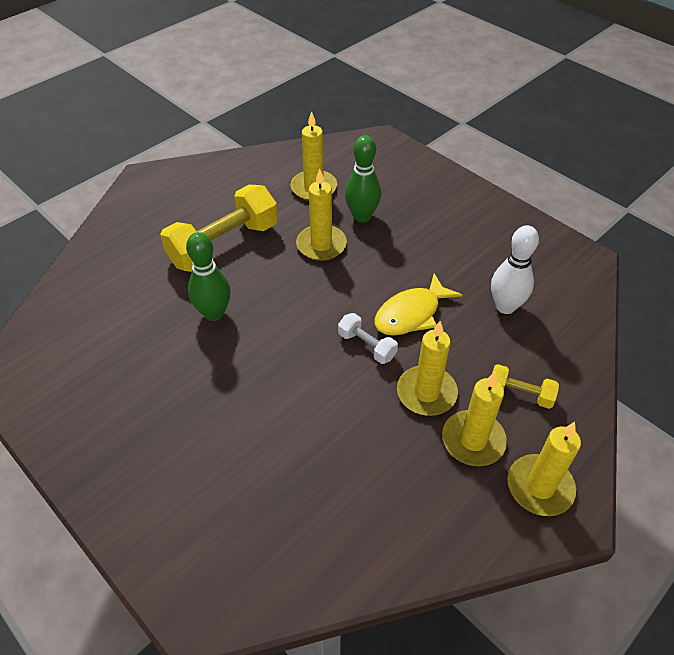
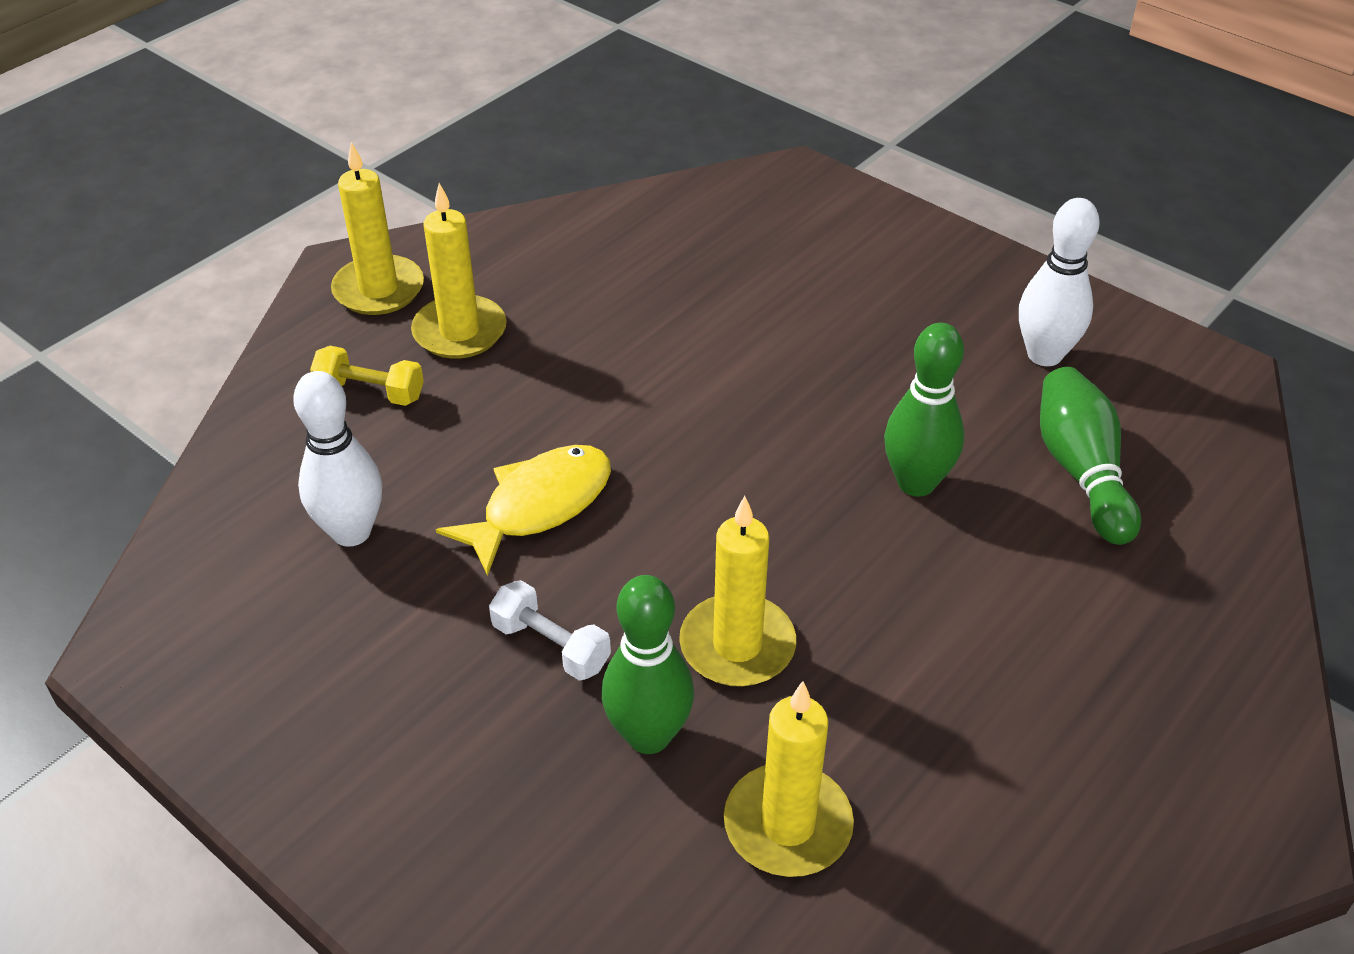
camera: 175 degrees right, 5 degrees down
yellow dumbbell [160,185,278,272] -> none
white dumbbell [338,313,398,364] -> white dumbbell moved to [489,580,611,680]
yellow candle [397,321,458,416] -> none
none -> white bowling pin [1019,198,1100,366]
none -> green bowling pin [1040,367,1141,545]

